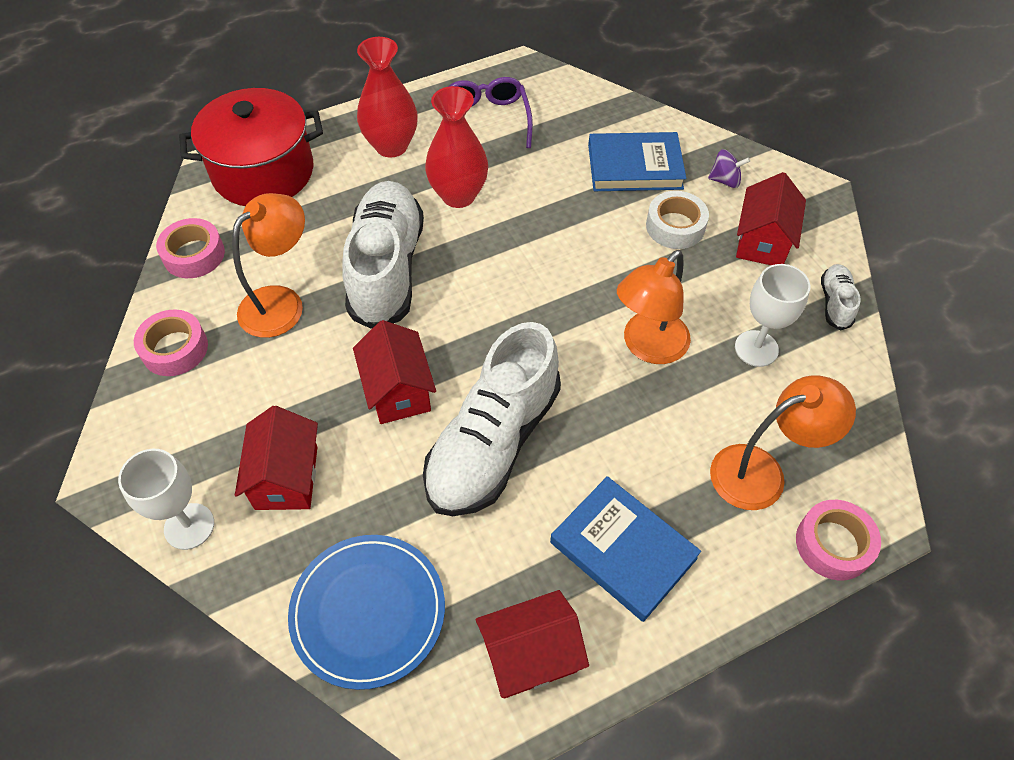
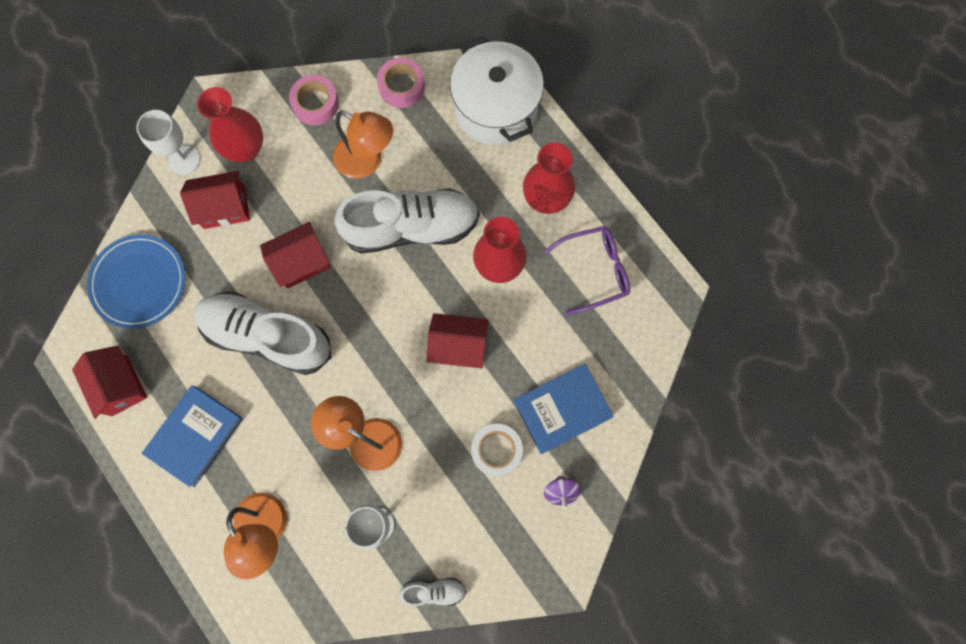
camera: 80 degrees right, 20 degrees up
red pot [179,88,323,206] -> white pot [450,36,544,145]
blue book [588,132,686,191] -> blue book turned 75 degrees clockwise [514,364,613,454]
red house [736,172,806,265] -> red house moved to [427,313,488,368]
pink tape [796,500,881,581] -> none
none -> red vase [197,87,263,162]

